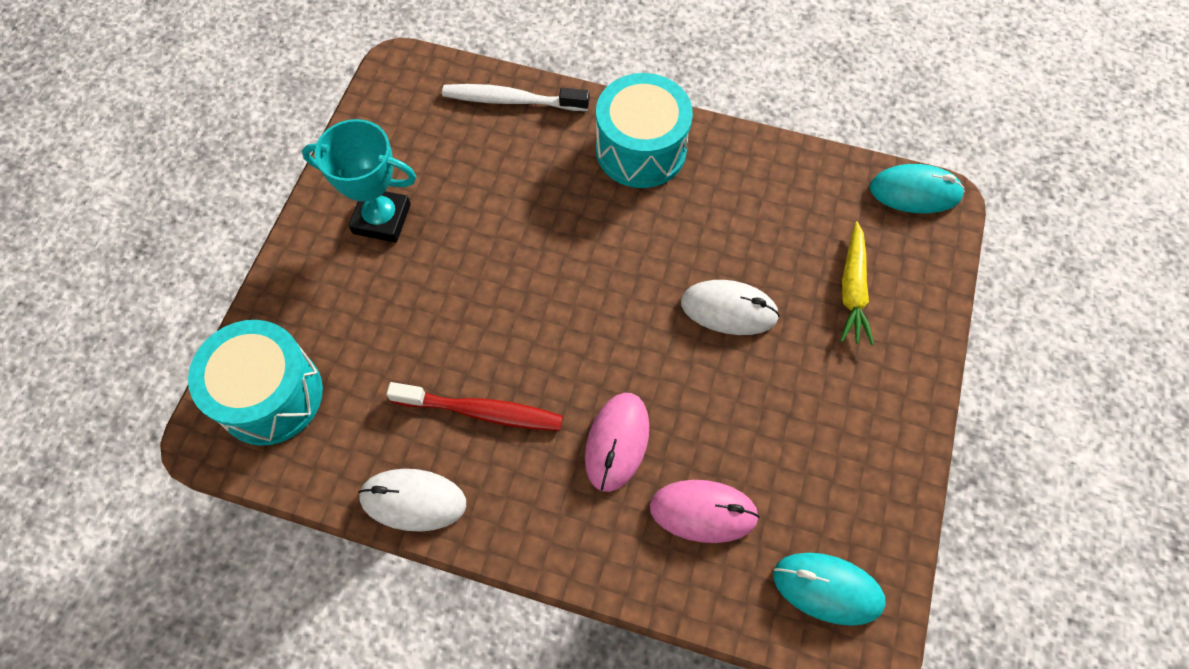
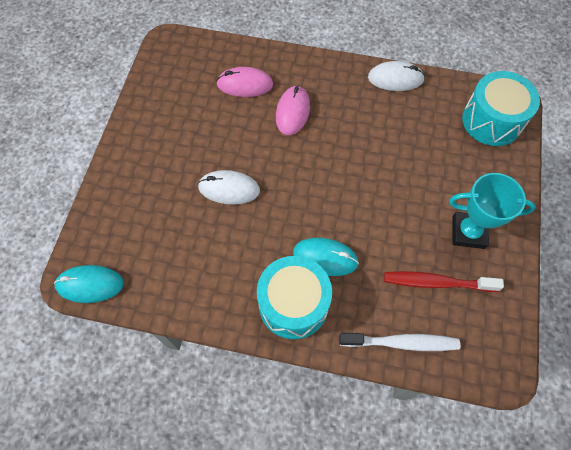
camera: 175 degrees right, 0 degrees up
red toothbrush [386,382,563,431] -> red toothbrush moved to [384,271,504,292]
turquoise mouse [773,553,886,626] -> turquoise mouse moved to [293,238,359,276]
yellow carrot [840,221,874,345] -> none

